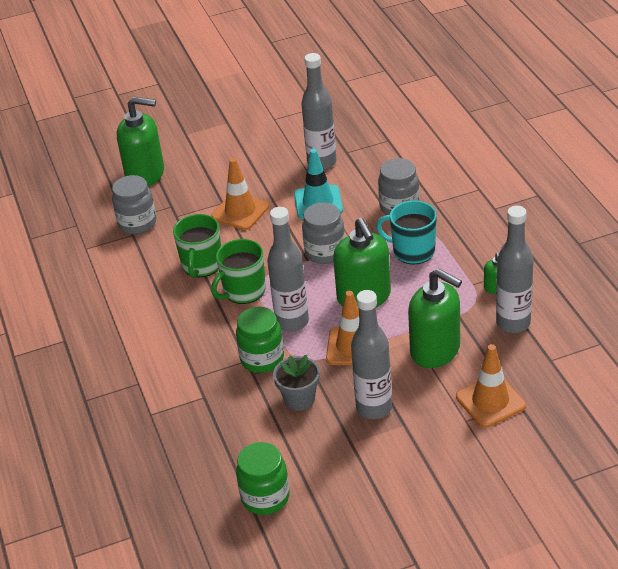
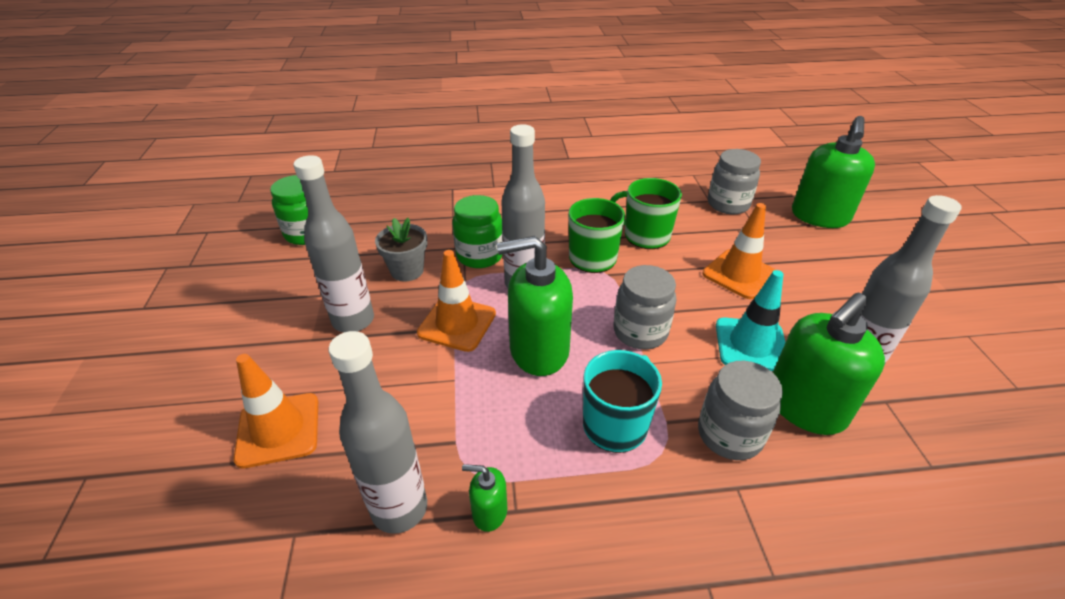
camera: 100 degrees right, 0 degrees up
green soap dispenser [408,268,462,368] -> green soap dispenser moved to [773,293,885,435]

